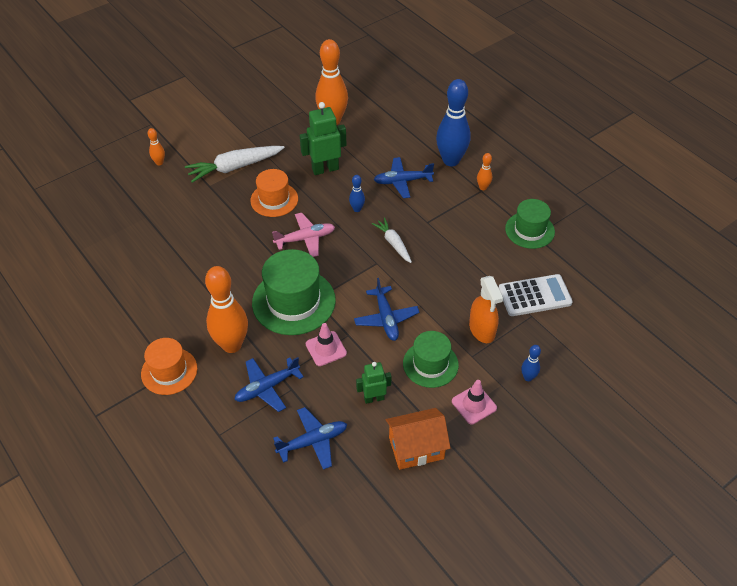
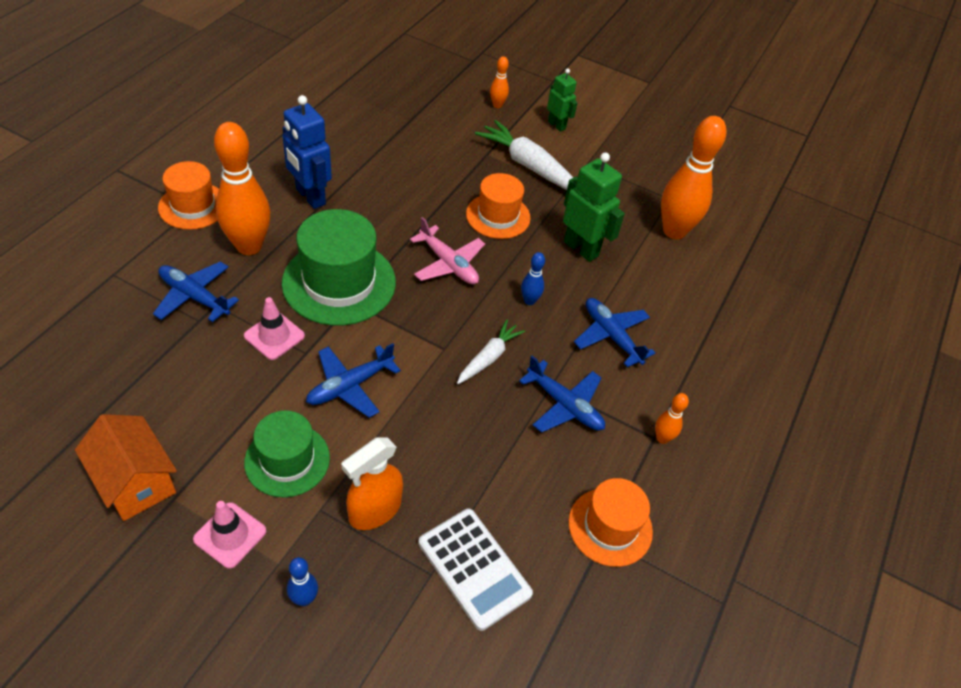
camera: 60 degrees right, 0 degrees up
blue plane [273,407,347,470] -> blue plane moved to [519,356,605,433]
green robot [356,362,392,404] -> green robot moved to [547,69,578,132]
blue bowling pin [436,79,471,166] -> none
green hat [505,199,555,249] -> orange hat [568,478,653,567]
none -> blue robot [282,95,332,209]

